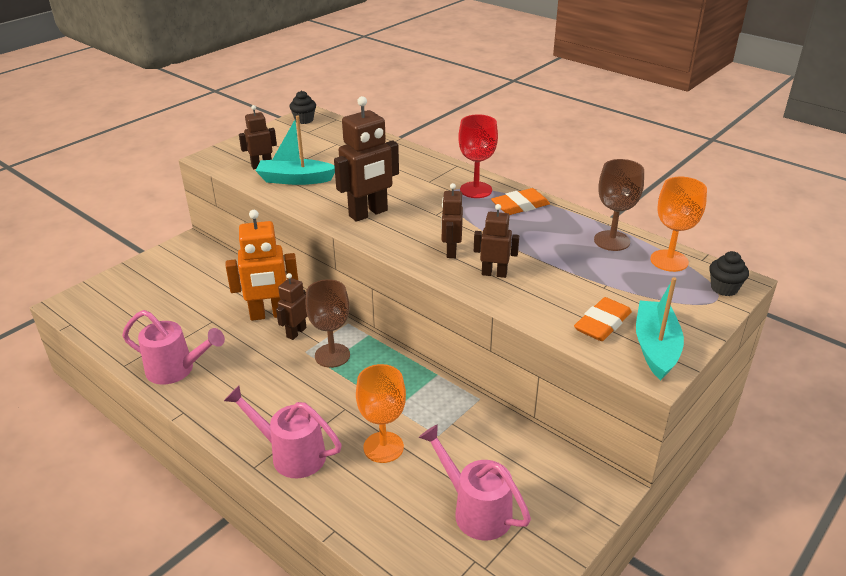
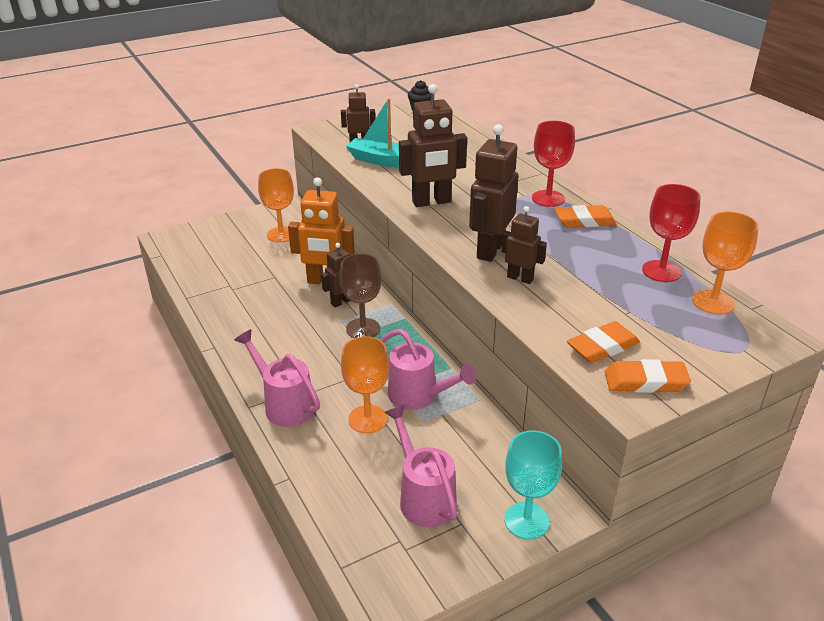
camera: 20 degrees right, 0 degrees up
pink watering can [122,310,225,385] -> pink watering can moved to [380,329,477,409]
brown robot [441,183,463,258] -> brown robot [469,124,518,262], size x1.72
brown goblet [594,159,644,251] -> red goblet [642,184,701,282]
turquoise boat [636,277,684,380] -> orange eraser [604,359,691,393]
black cupcake [709,251,749,296] -> none
none -> orange goblet [258,168,294,242]
none -> turquoise goblet [504,430,562,539]

